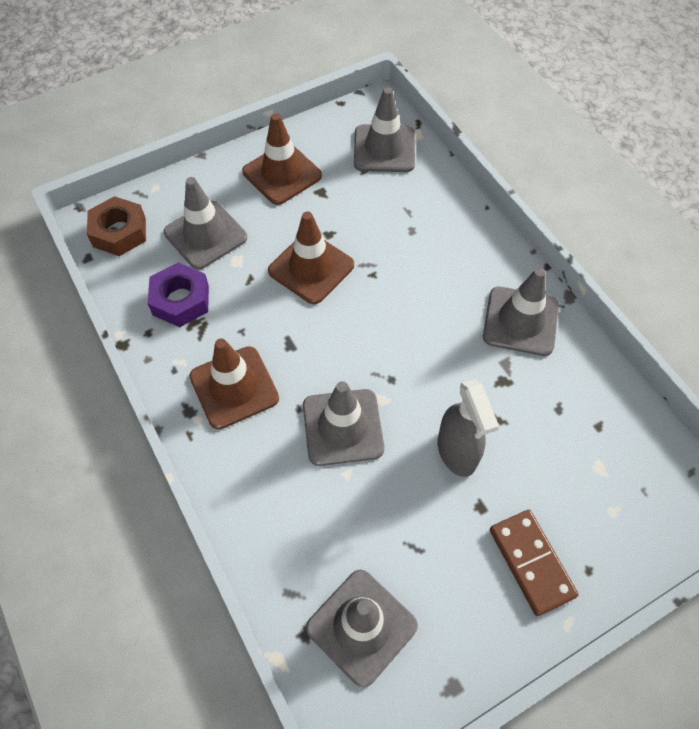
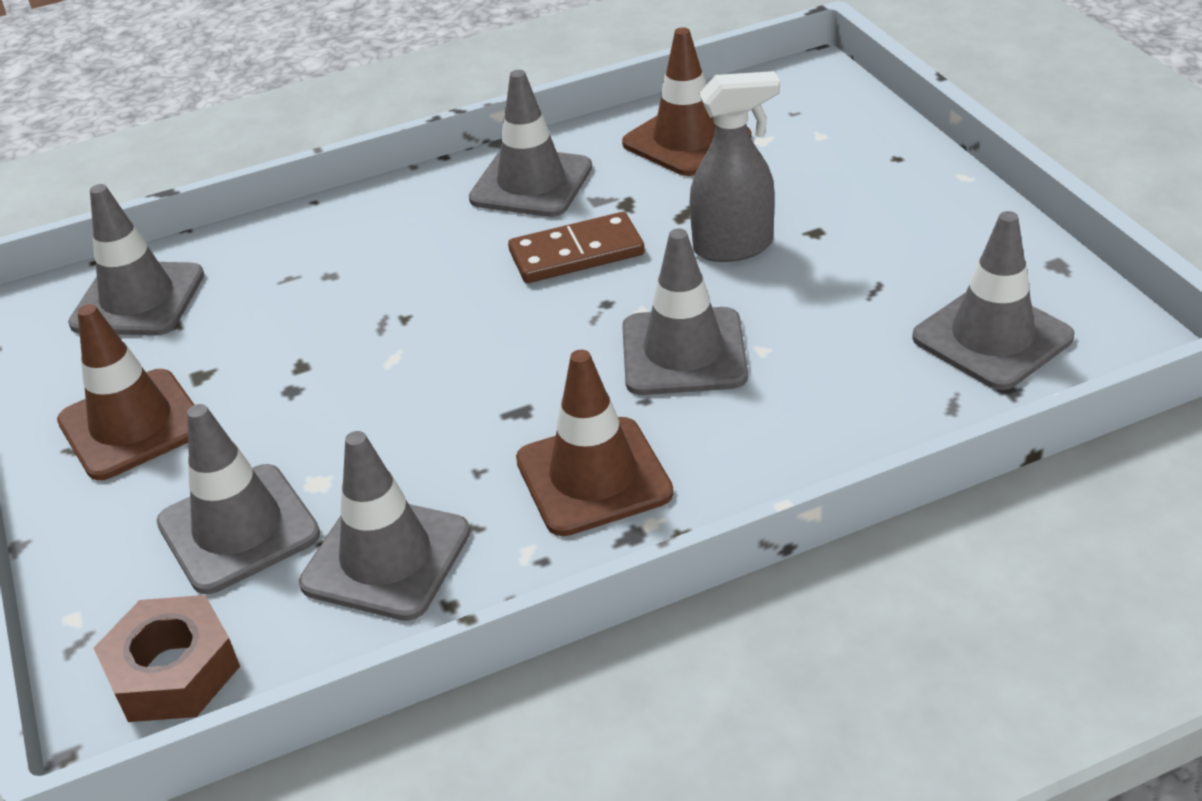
camera: 80 degrees left, 20 degrees down
purple nut [148,263,209,327] -> grey traffic cone [299,431,470,621]
brown traffic cone [268,212,354,304] -> brown traffic cone moved to [622,27,751,176]
brown domino [490,510,579,616] -> brown domino moved to [508,212,645,283]

